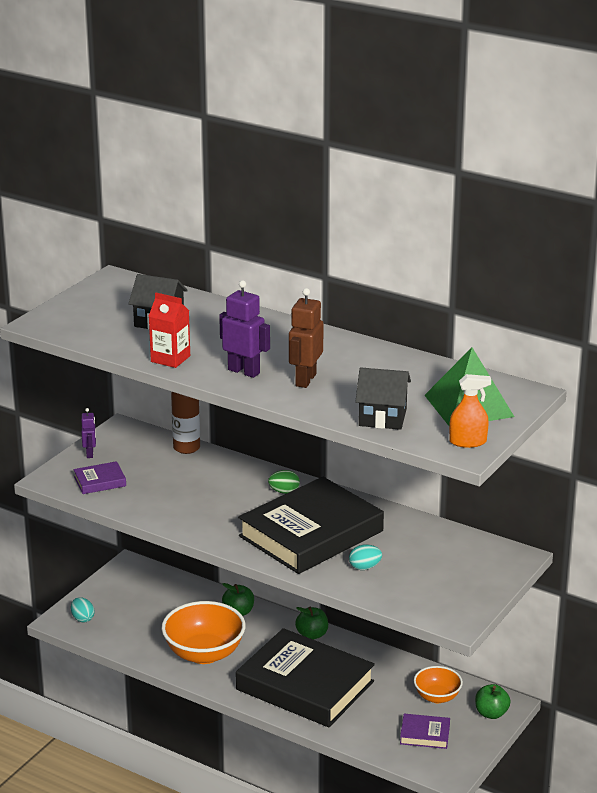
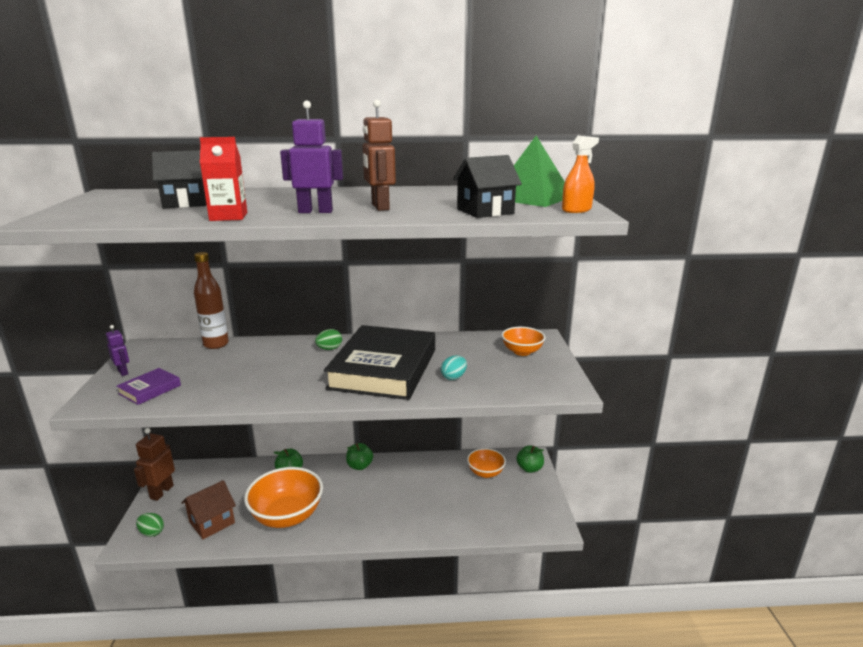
camera: 35 degrees left, 5 degrees down
turquoise egg [71,597,94,623] -> green egg [136,513,164,537]
black book [236,628,375,727] -> none
purple book [400,714,450,749] -> none
none -> brown robot [134,428,175,501]
none -> brown house [181,480,236,539]
none -> orange bowl [501,327,545,356]

